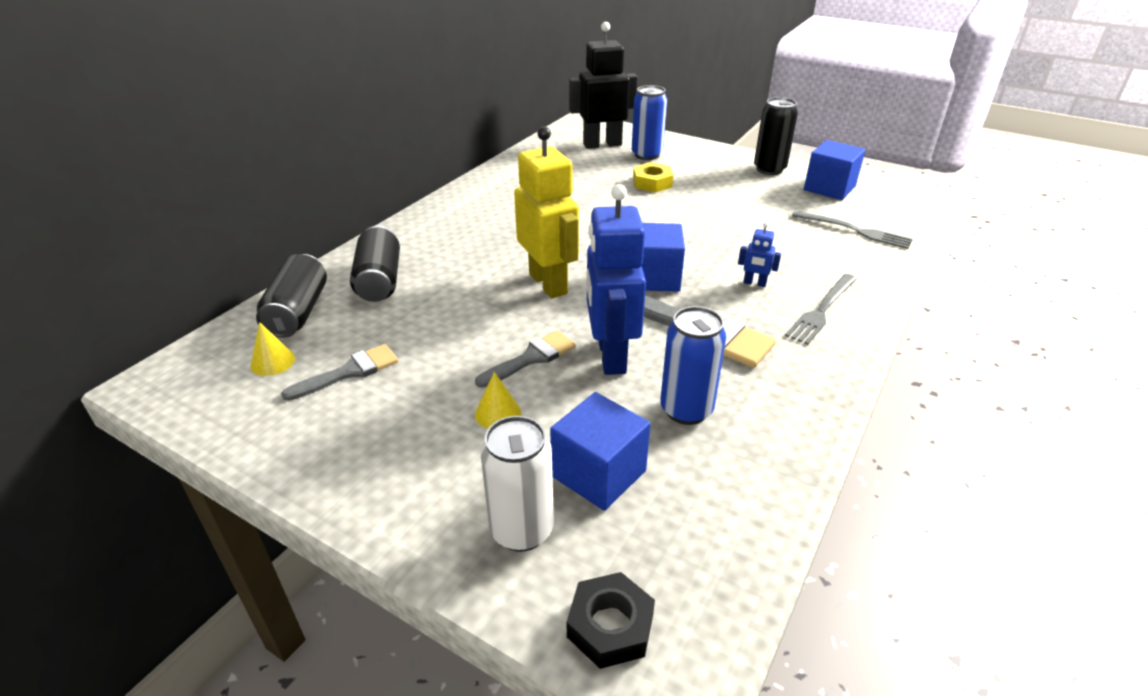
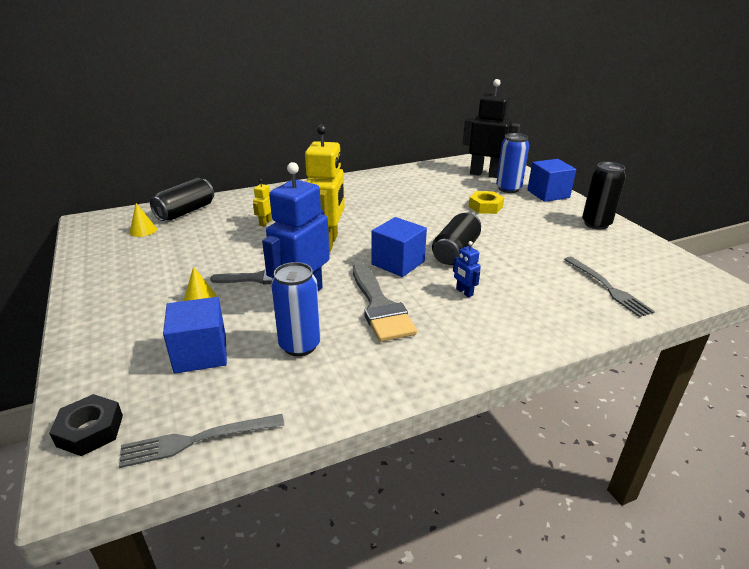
camera: 35 degrees right, 5 degrees down
grey brush [281,344,398,401] -> none
black can [350,225,400,302] -> black can moved to [432,212,481,265]
white can [481,416,554,552] -> none
grey fork [785,274,857,345] -> grey fork moved to [119,414,284,468]
blue cube [804,140,865,200] -> blue cube moved to [527,159,576,202]
none -> yellow robot [253,179,272,227]

